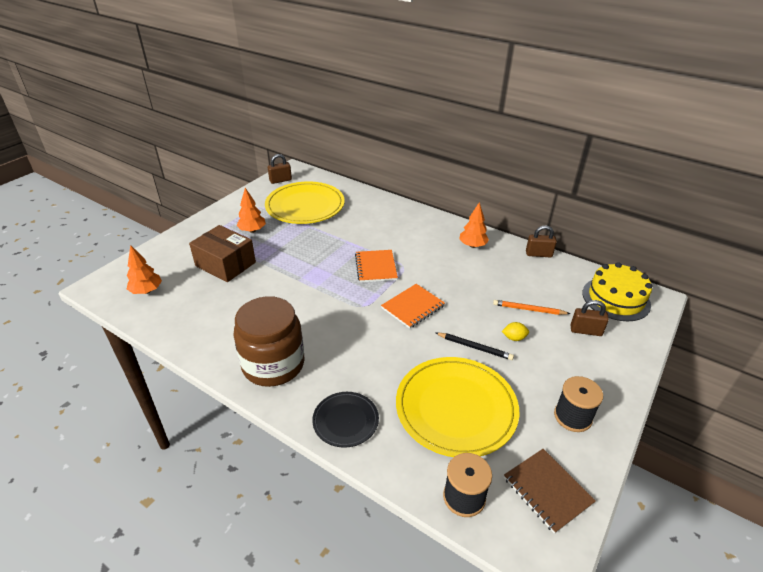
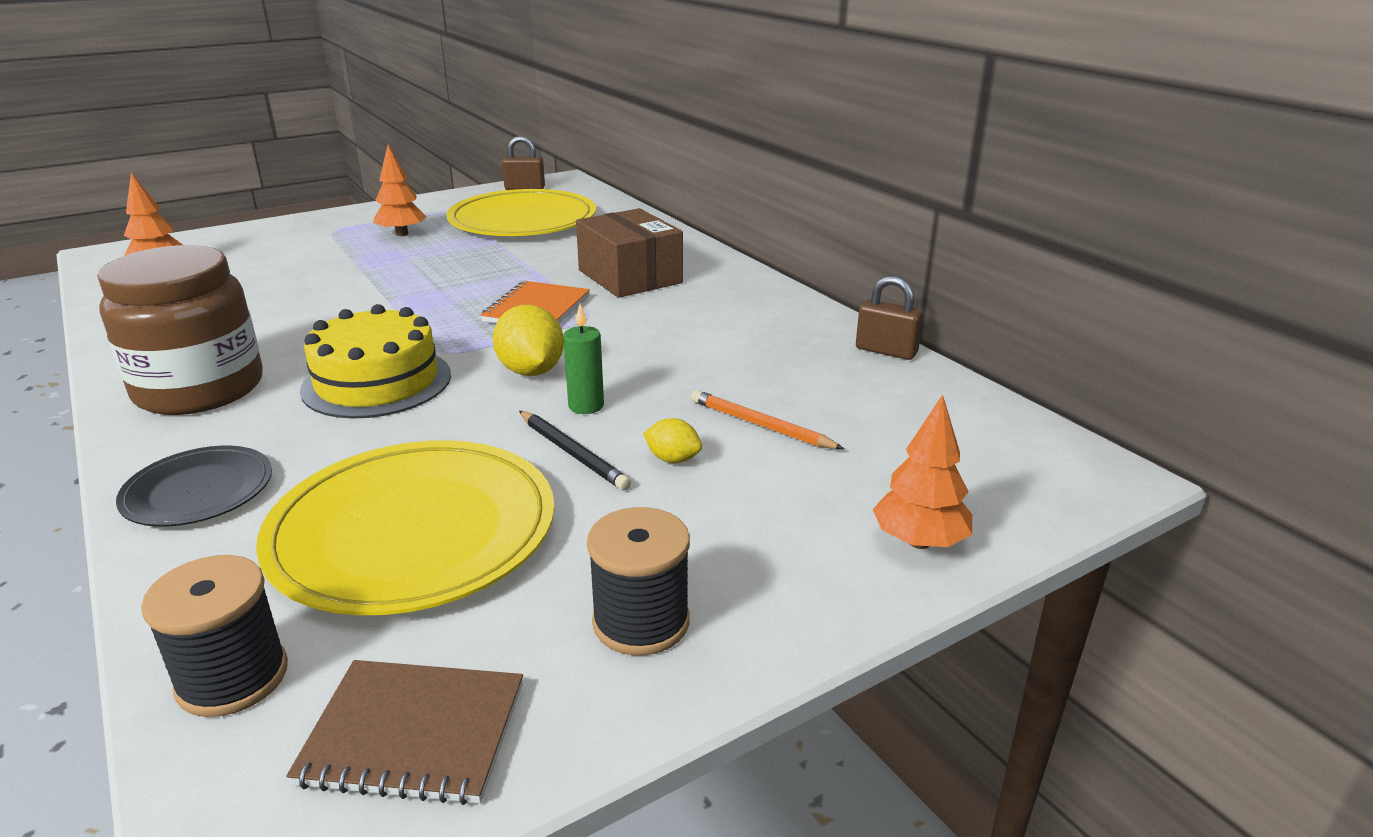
camera: 25 degrees right, 10 degrees down
brown box [189,225,256,282] -> brown box moved to [576,208,683,298]
orange notebook [381,284,445,329] -> yellow lemon [493,305,564,376]
orange tree [459,202,489,248] -> orange tree moved to [873,395,972,549]
brown notebook [504,449,596,534] -> brown notebook turned 75 degrees counterclockwise [286,660,523,805]
brown padlock [570,300,609,336] -> none
yellow cake [583,262,652,321] -> yellow cake moved to [300,304,451,419]
none -> green candle [563,304,604,414]

